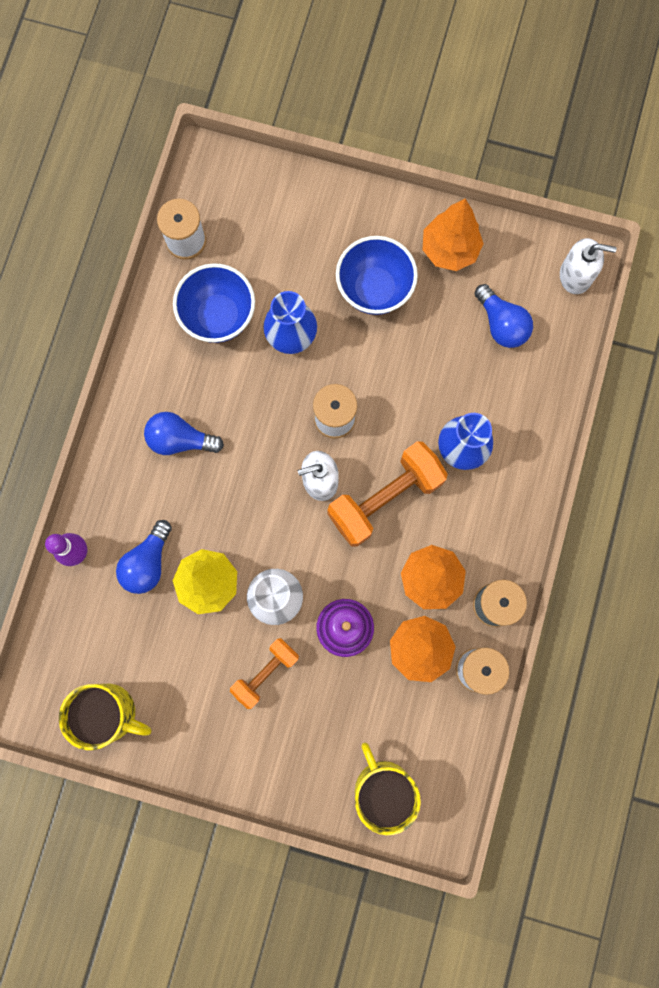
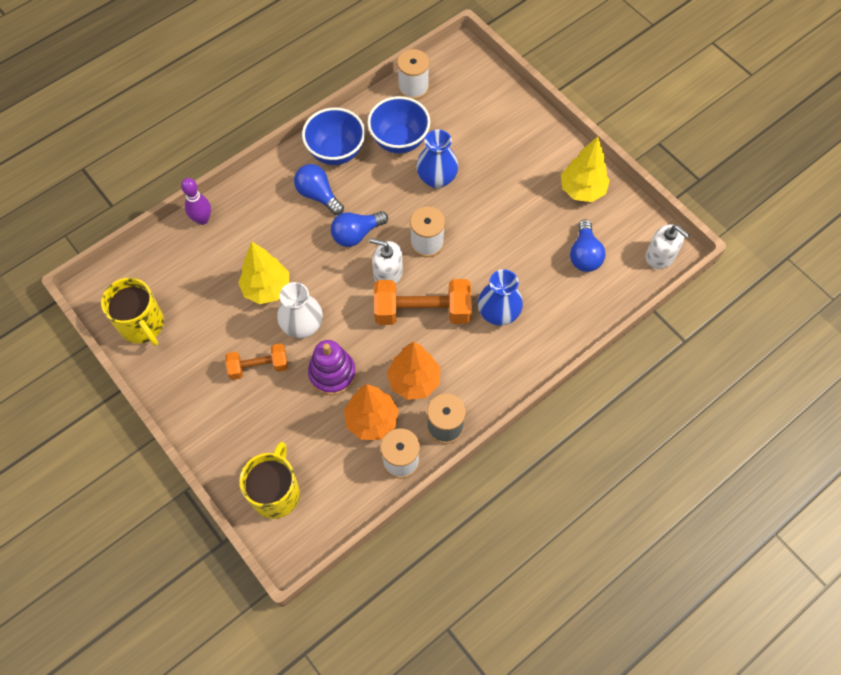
camera: 35 degrees right, 15 degrees down
blue light bulb [116,520,172,594] -> blue light bulb moved to [331,211,388,247]
blue bowl [336,236,418,315] -> blue bowl moved to [302,107,365,165]
orange tree [423,199,484,271] -> yellow tree [561,136,610,202]

